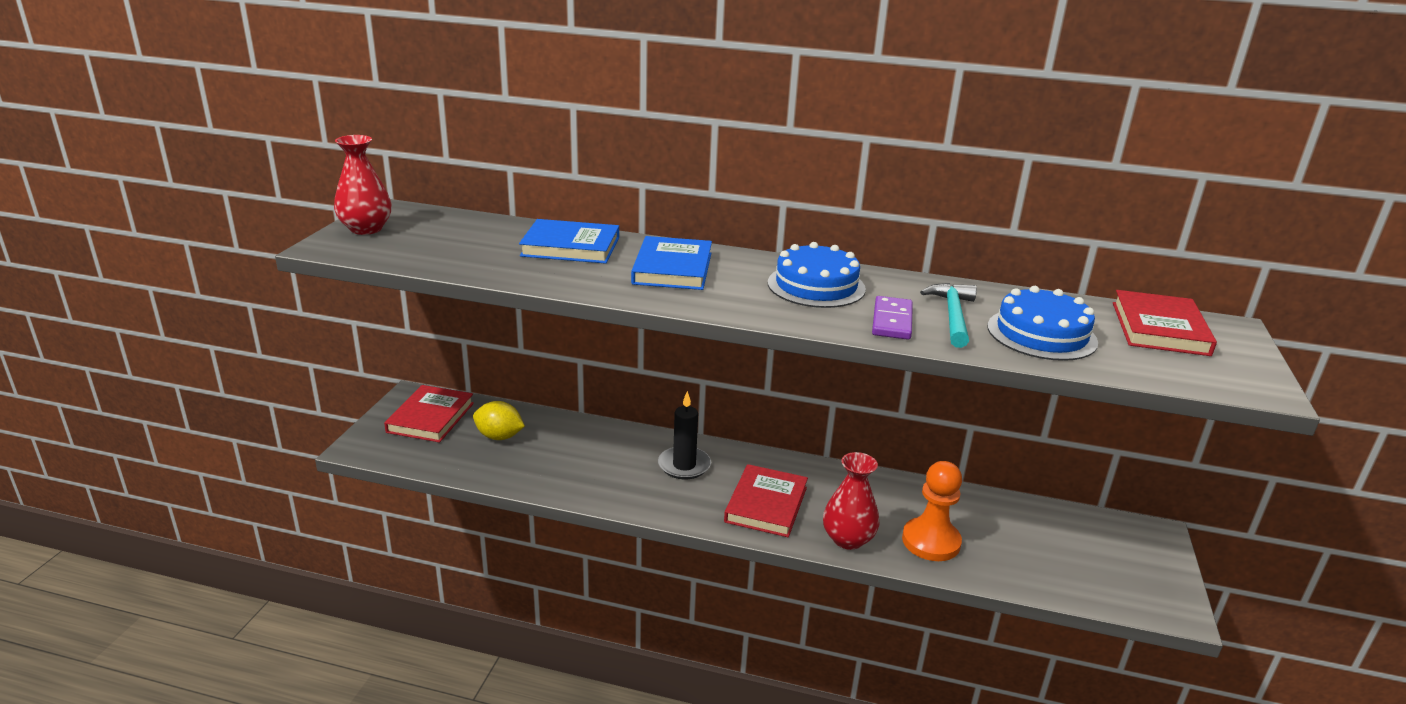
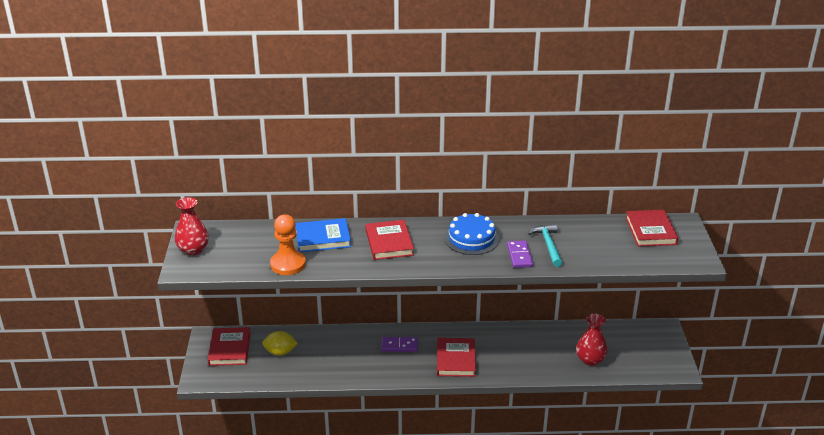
camera: 15 degrees left, 5 degrees up
blue book [631,236,712,290] -> red book [365,220,414,260]
black candle [658,391,711,479] -> purple domino [381,337,418,352]
red vase [823,452,880,550] -> red vase moved to [576,313,608,366]
orange pawn [902,461,962,561] -> orange pawn moved to [270,214,306,275]
blue cake [987,286,1098,361] -> none

